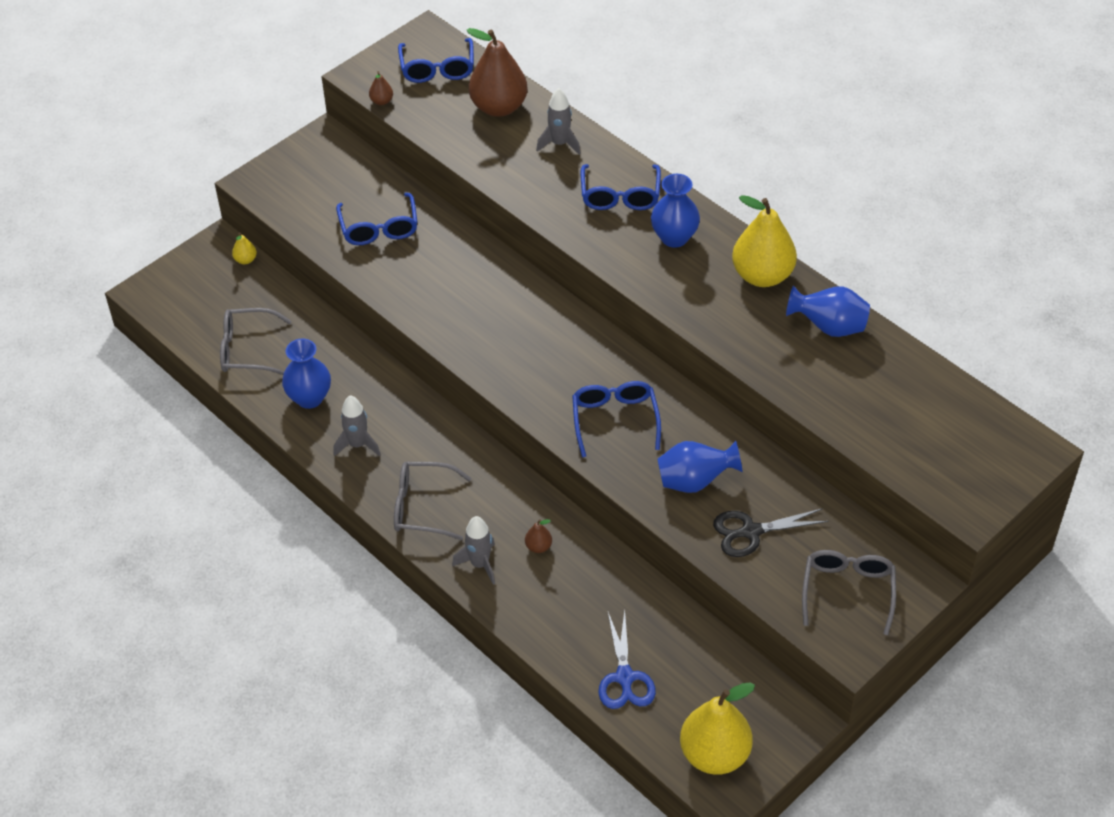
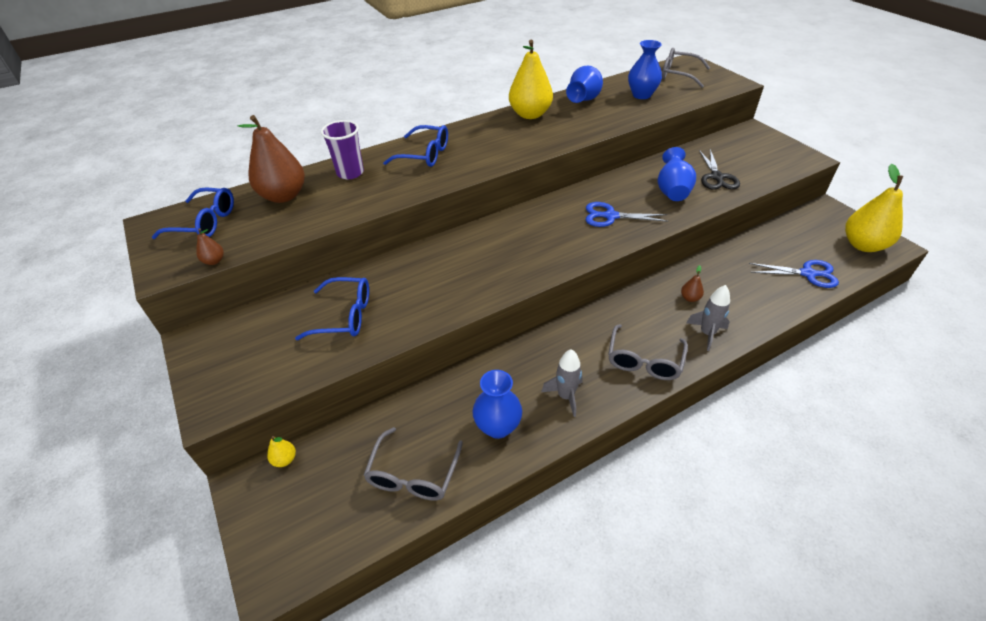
camera: 75 degrees left, 5 degrees down
grey rocket [536,88,581,155] -> purple cup [321,120,364,179]
blue glasses [572,381,661,457] -> blue scissors [586,202,668,227]
blue vase [651,174,700,248] -> blue vase moved to [628,40,662,99]
grey glasses [802,550,896,635] -> grey glasses moved to [662,48,710,88]

